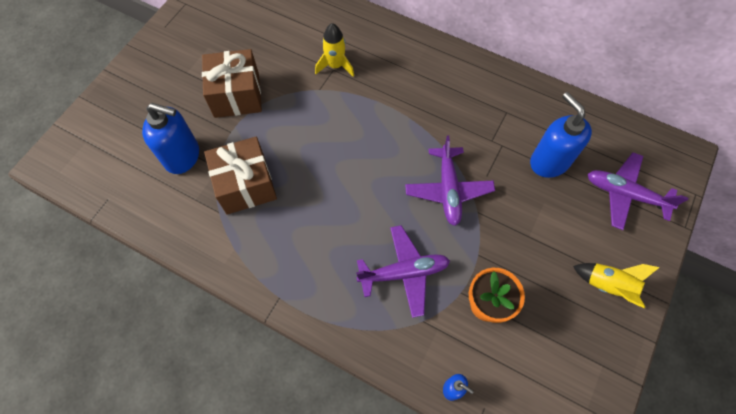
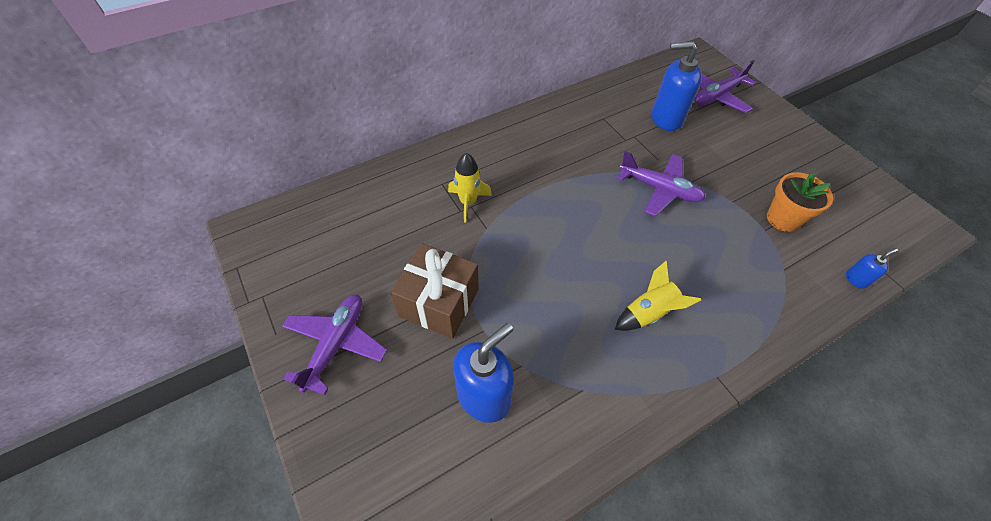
camera: 60 degrees left, 10 degrees down
brown gift [204,137,277,215] -> none
purple plane [356,225,450,318] -> purple plane moved to [282,294,387,395]
yellow rocket [573,263,660,309] -> yellow rocket moved to [615,260,701,331]

